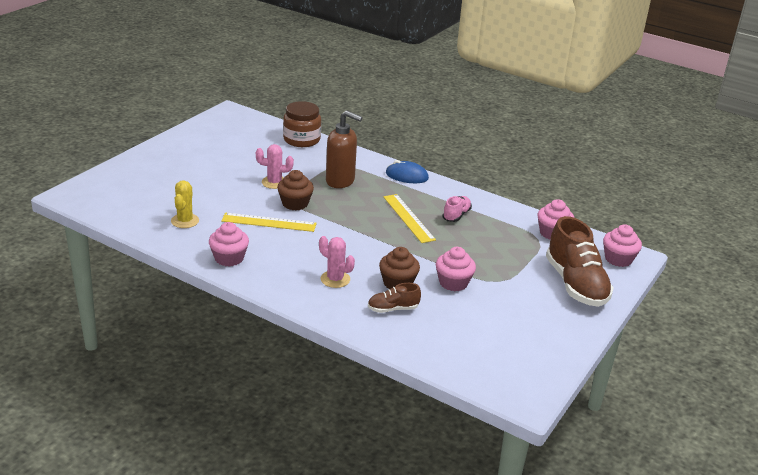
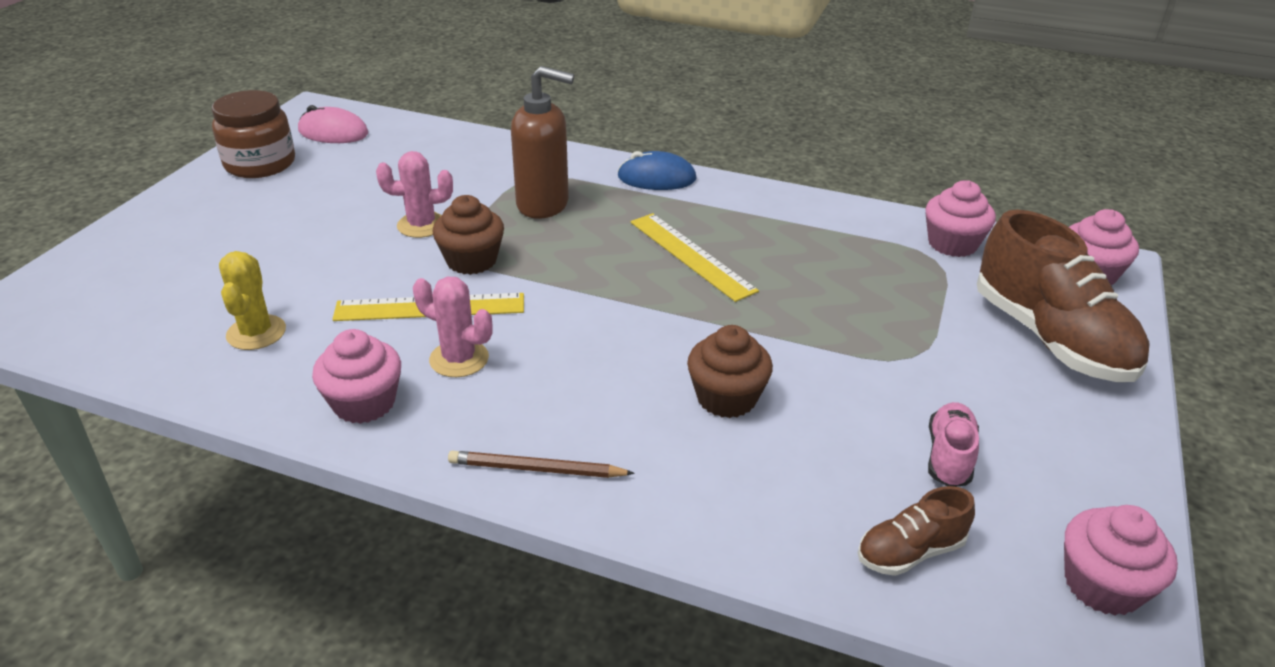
camera: 10 degrees left, 5 degrees up
brown jar [283,101,321,147] -> brown jar moved to [212,90,295,178]
pink cactus [319,236,355,288] -> pink cactus moved to [413,276,493,377]
brown shoe [368,283,421,313] -> brown shoe moved to [858,486,975,576]
pink cupcake [436,247,476,291] -> pink cupcake moved to [1064,505,1178,616]
pink shoe [442,196,472,222] -> pink shoe moved to [928,402,979,487]
none -> pink mouse [298,105,368,143]
none -> brown pencil [448,451,635,478]

